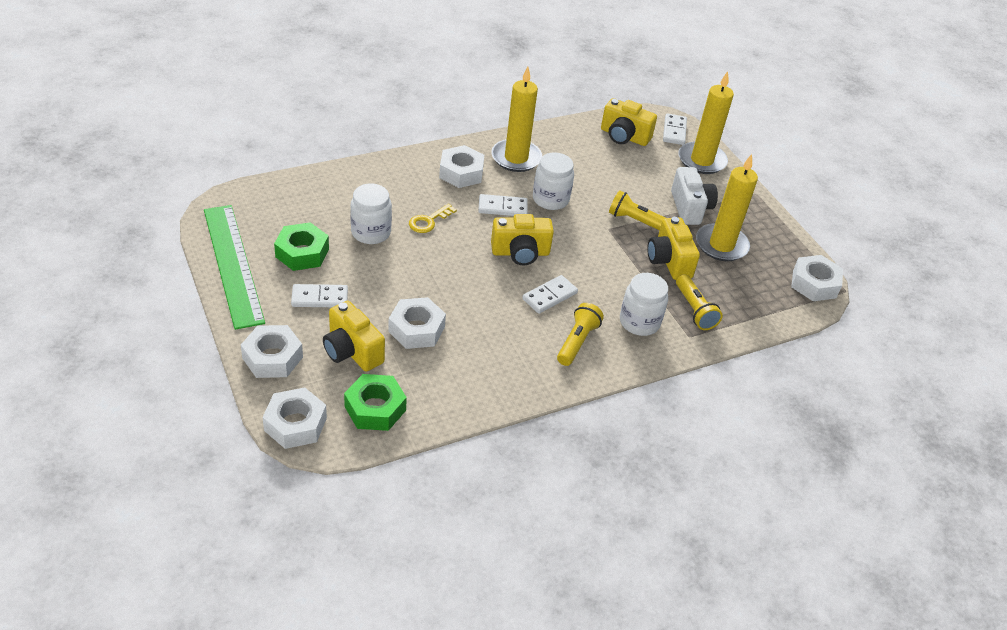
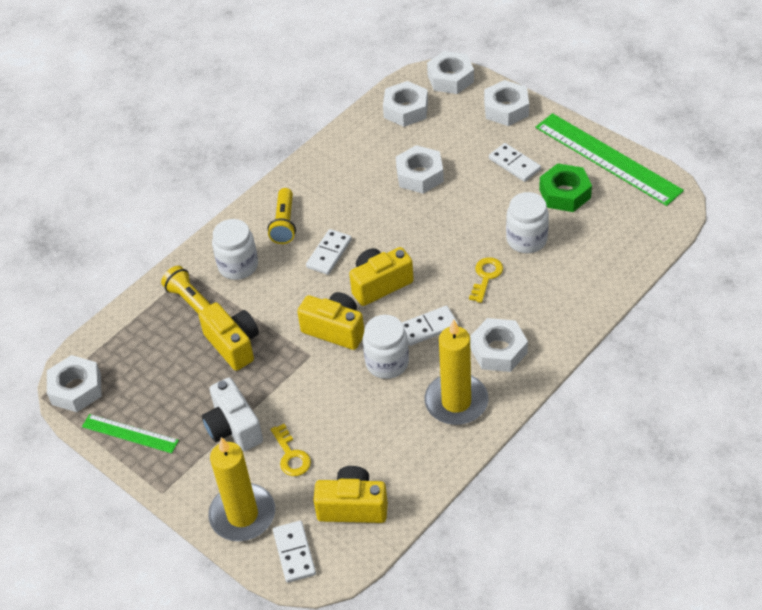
camera: 165 degrees right, 5 degrees up
white domino [291,284,348,307] -> white domino turned 75 degrees clockwise [489,143,541,182]
yellow camera [323,301,385,372] -> yellow camera moved to [297,292,364,350]
green nut [344,374,407,431] -> white nut [383,81,428,127]
yellow flashlight [609,190,665,231] -> none
yellow candle [696,154,758,261] -> none
none -> green ruler [82,414,179,453]
none -> yellow key [271,424,311,476]

